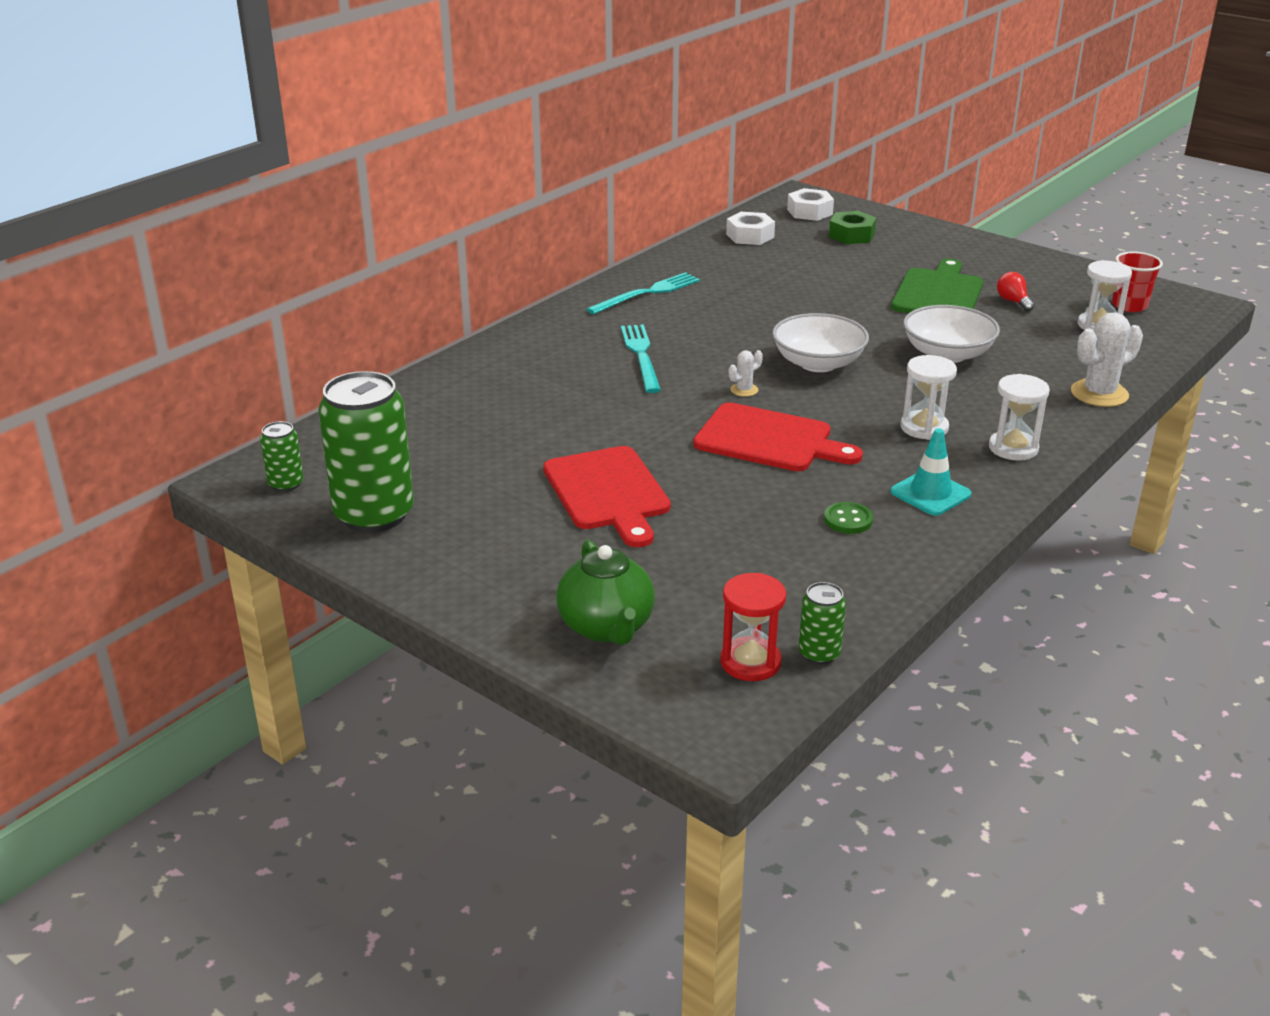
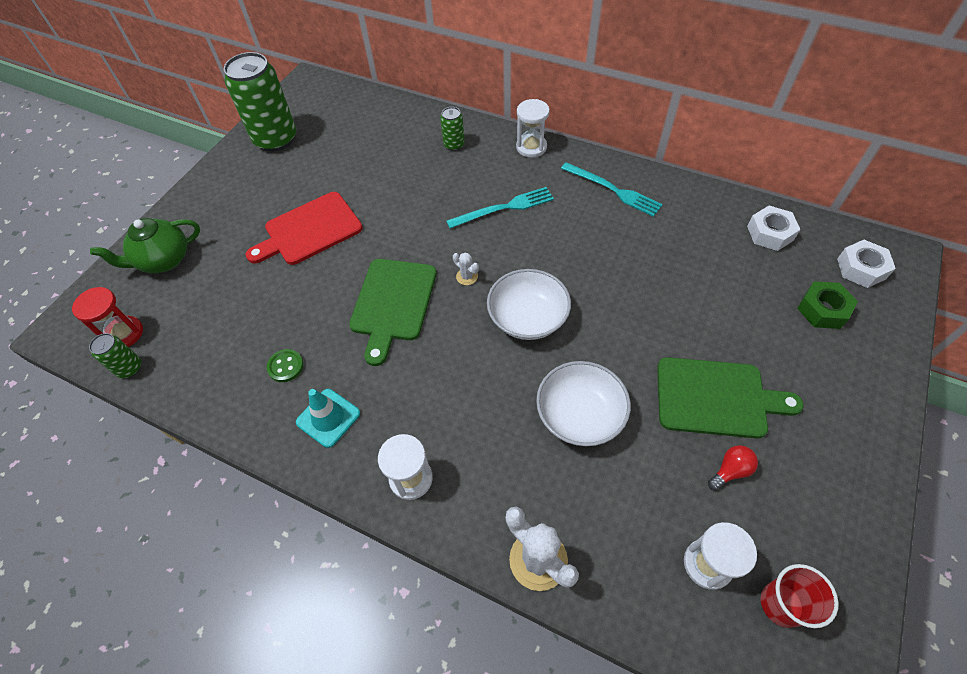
camera: 80 degrees right, 25 degrees up
green can [260,421,304,492] -> green can moved to [440,107,465,151]
red cutting board [693,402,863,471] -> green cutting board [349,259,437,366]
white hourglass [901,355,957,440] -> white hourglass moved to [516,99,550,158]

